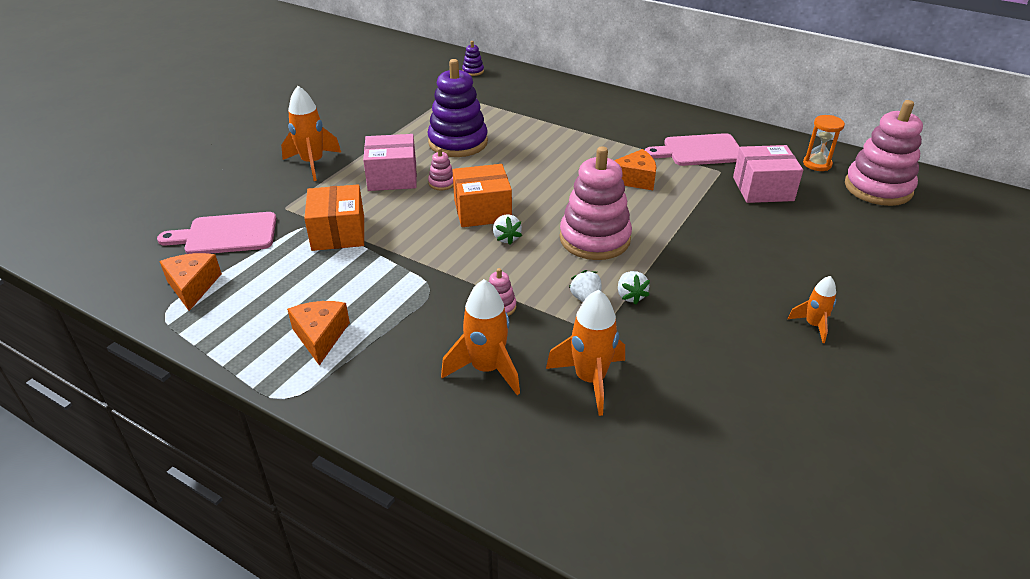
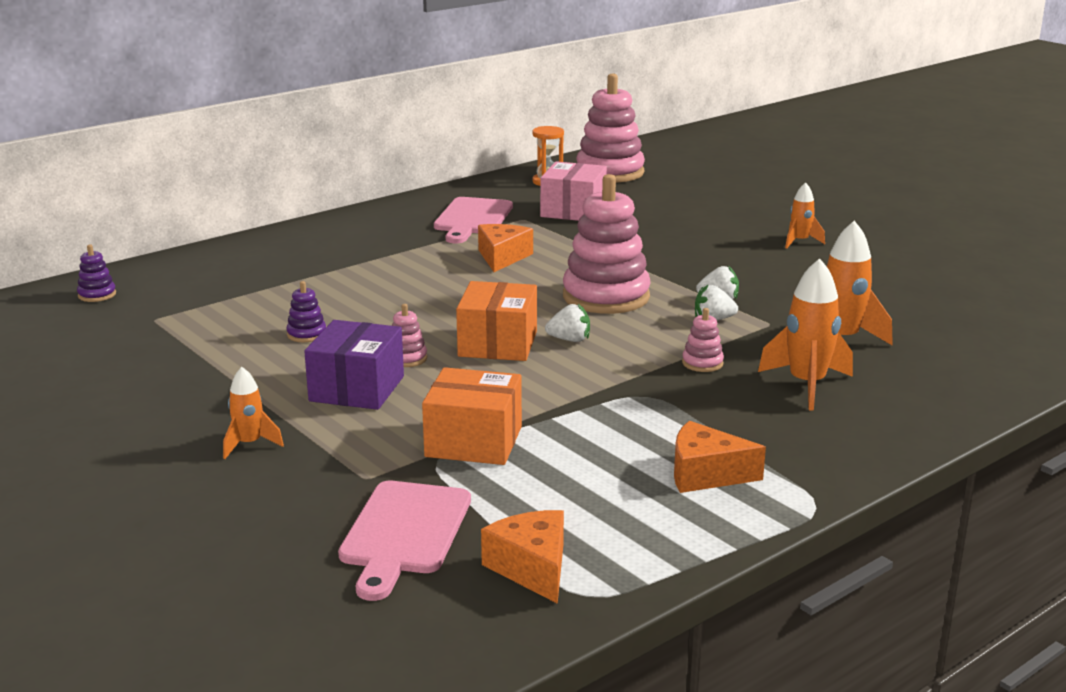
camera: 70 degrees left, 15 degrees down
orange cheese [159,253,222,311] -> orange cheese turned 60 degrees clockwise [481,510,564,604]
orange rocket [281,86,341,181] -> orange rocket [223,367,284,459], size x0.59
pink box [363,134,417,191] -> purple box [304,320,404,410]
purple stacking toy [427,59,488,157] -> purple stacking toy [286,281,326,342], size x0.42

